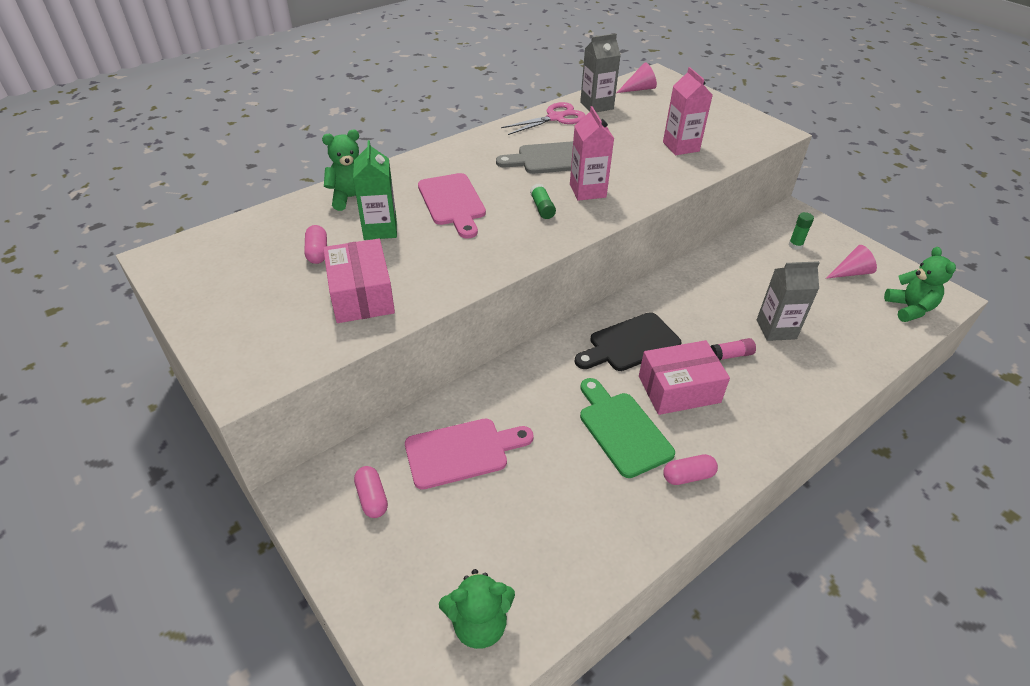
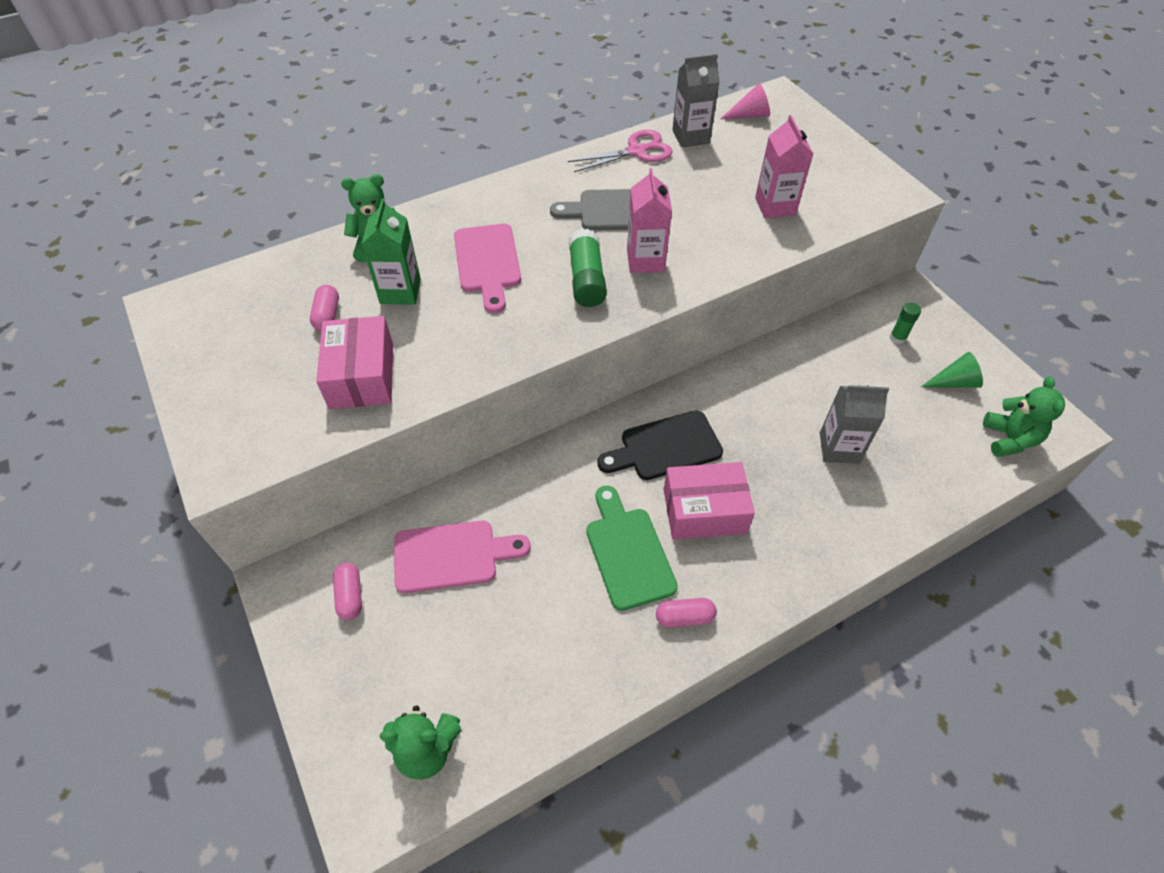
camera: 10 degrees right, 10 degrees up
green glue stick [530,183,556,219] -> green glue stick [569,229,607,307], size x1.71
pink glue stick [711,338,756,360] -> none
pink cone [826,245,877,279] -> green cone [921,352,983,388]

